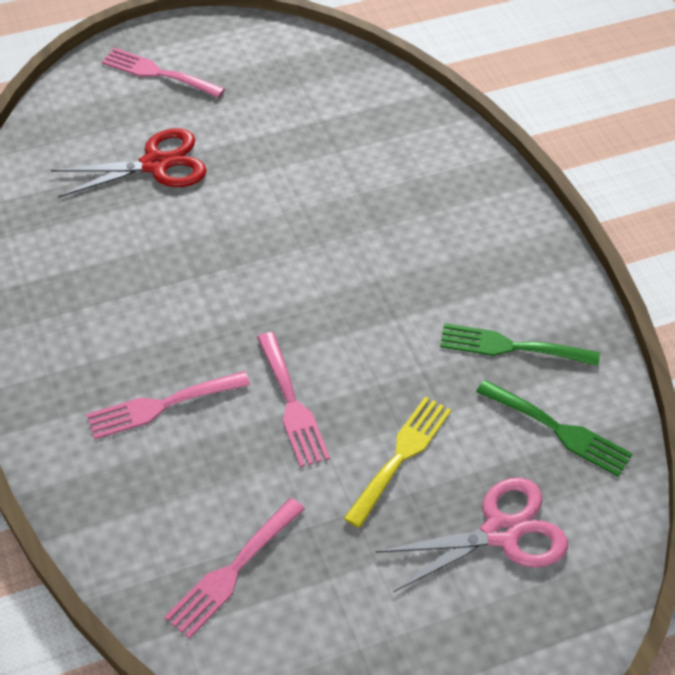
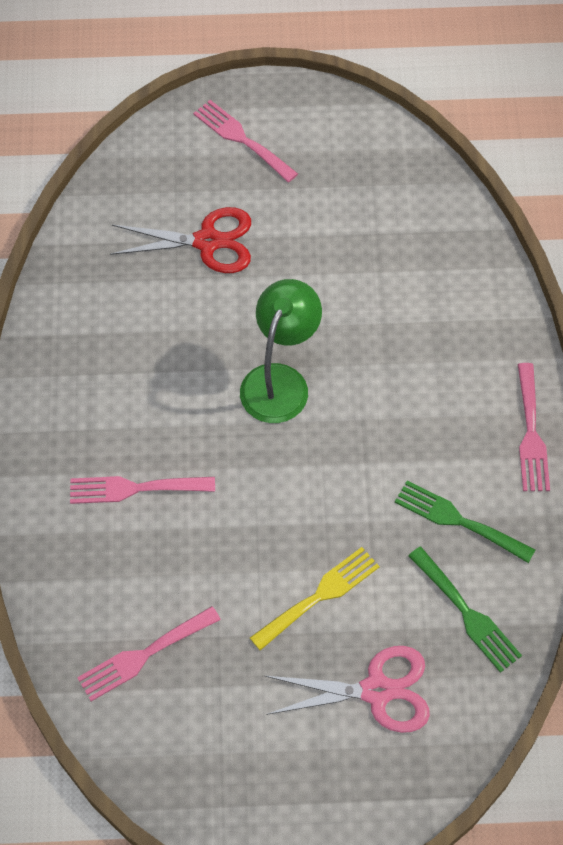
camera: 20 degrees right, 10 degrees up
pink fork [257,332,330,467] -> pink fork moved to [518,363,550,491]
none -> green lamp [240,279,322,423]

